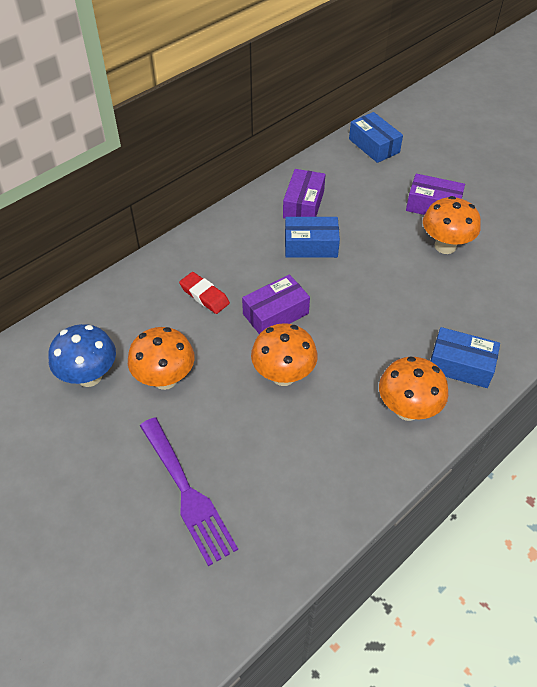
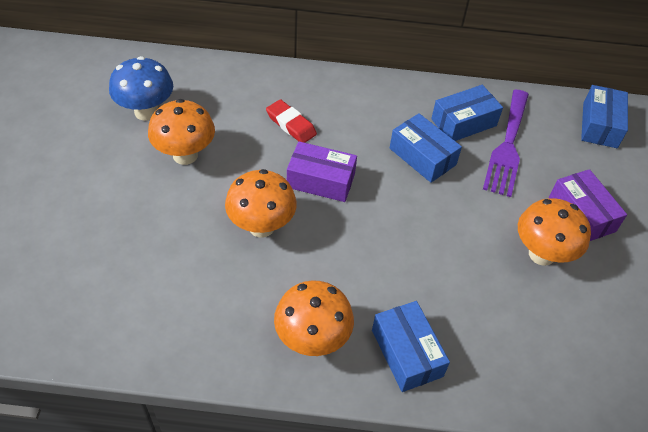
camera: 45 degrees right, 0 degrees up
purple fork [140,417,238,566] -> purple fork moved to [483,90,529,197]
red eraser [179,272,230,314] -> red eraser turned 45 degrees counterclockwise [266,99,317,143]
purple box [283,169,326,218] -> blue box [431,85,503,141]

